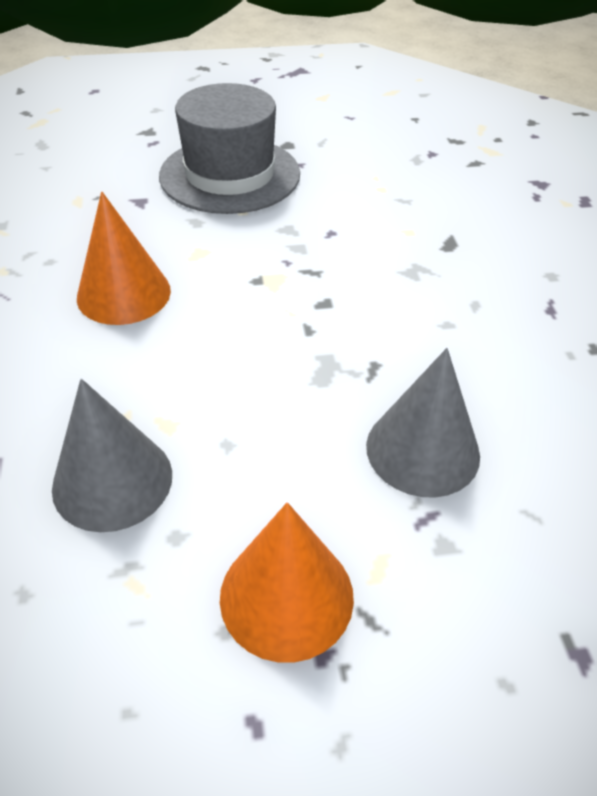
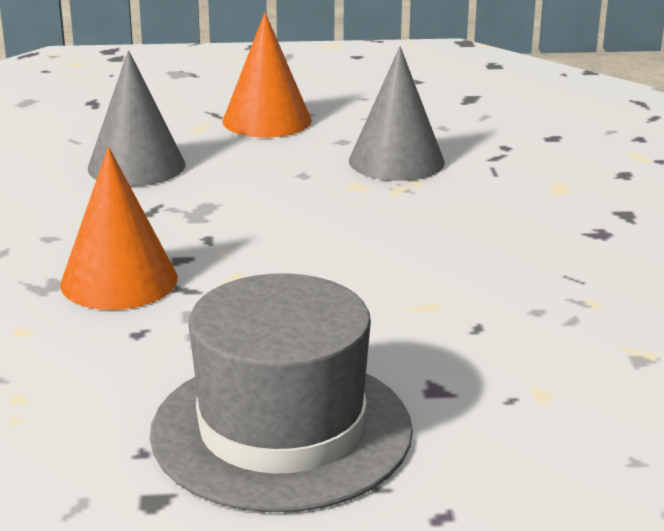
camera: 175 degrees left, 20 degrees down
orange cone [77,192,171,325] -> orange cone moved to [60,147,178,310]

